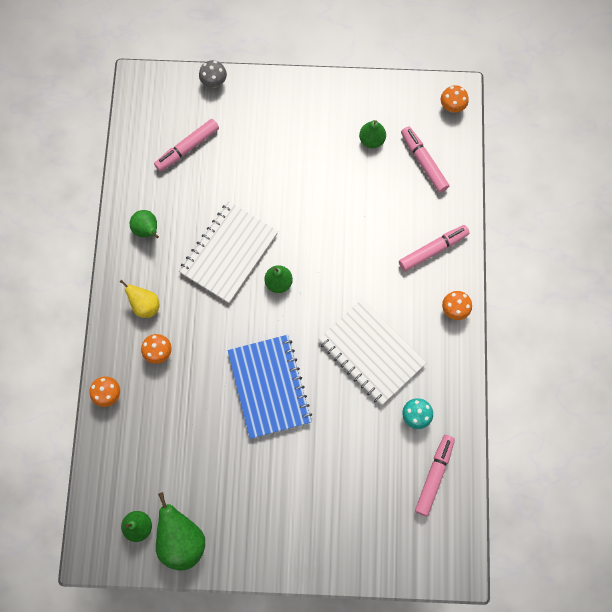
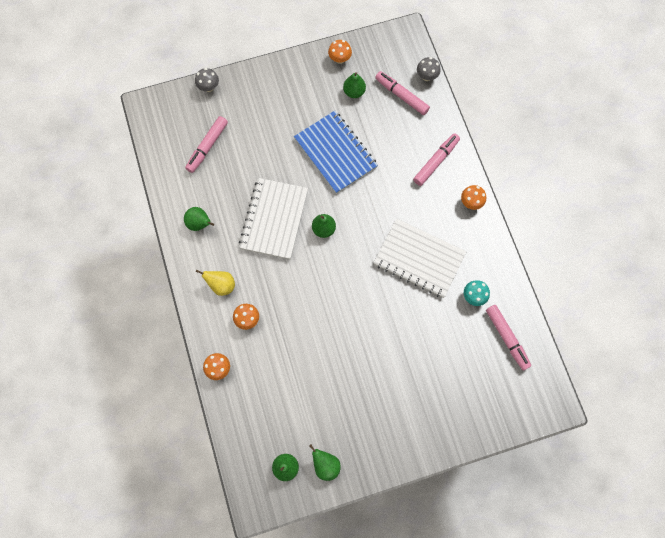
camera: 20 degrees left, 0 degrees up
green pear [156,492,205,570] -> green pear [309,445,341,481], size x0.61
blue notebook [228,335,312,439] -> blue notebook moved to [294,111,378,194]
pink marker [415,435,455,516] -> pink marker turned 150 degrees clockwise [486,305,531,370]
orange mushroom [441,85,469,112] -> orange mushroom moved to [328,40,352,64]
none -> grey mushroom [417,57,441,81]

